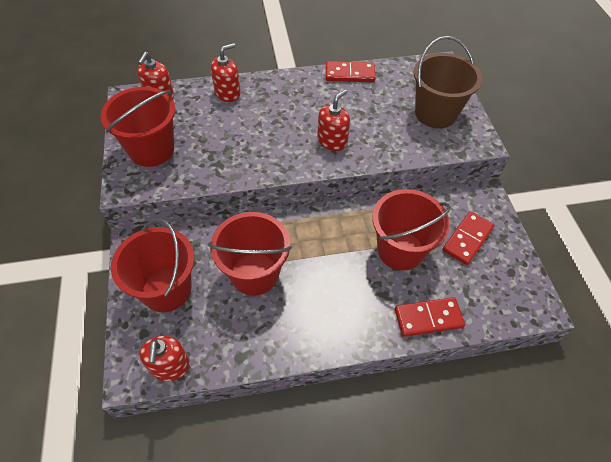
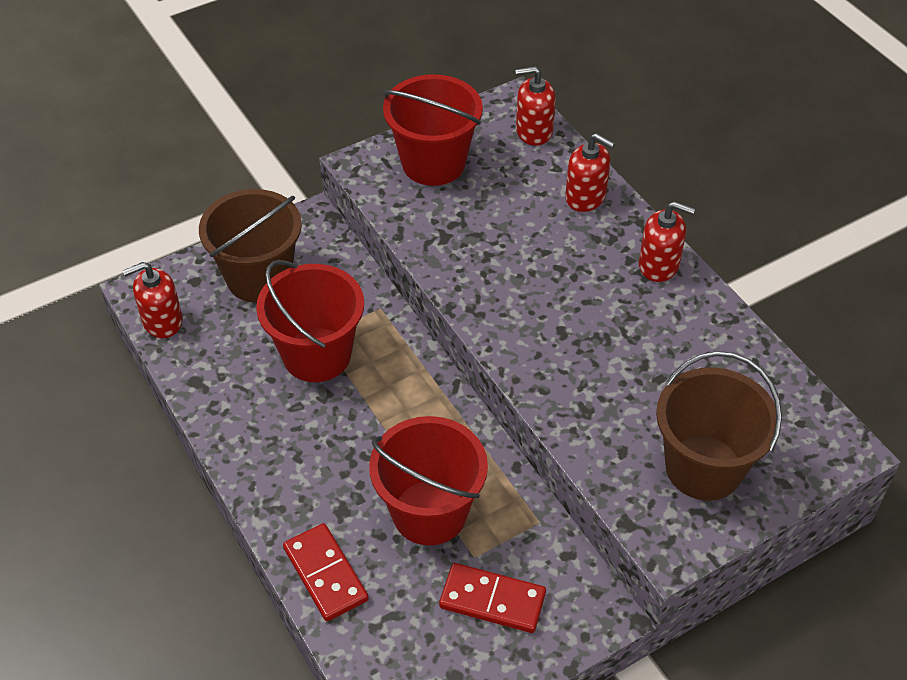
camera: 70 degrees right, 5 degrees down
red bucket [111,218,194,312] -> brown bucket [199,189,302,302]
red soap dispenser [317,89,350,151] -> red soap dispenser moved to [639,201,695,282]
red domino [326,61,375,82] -> none

